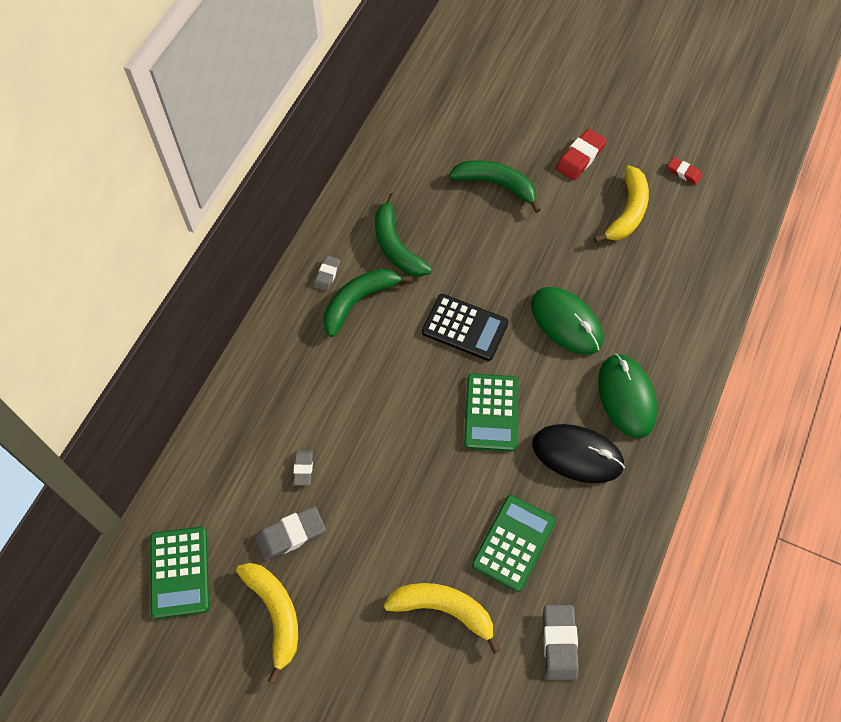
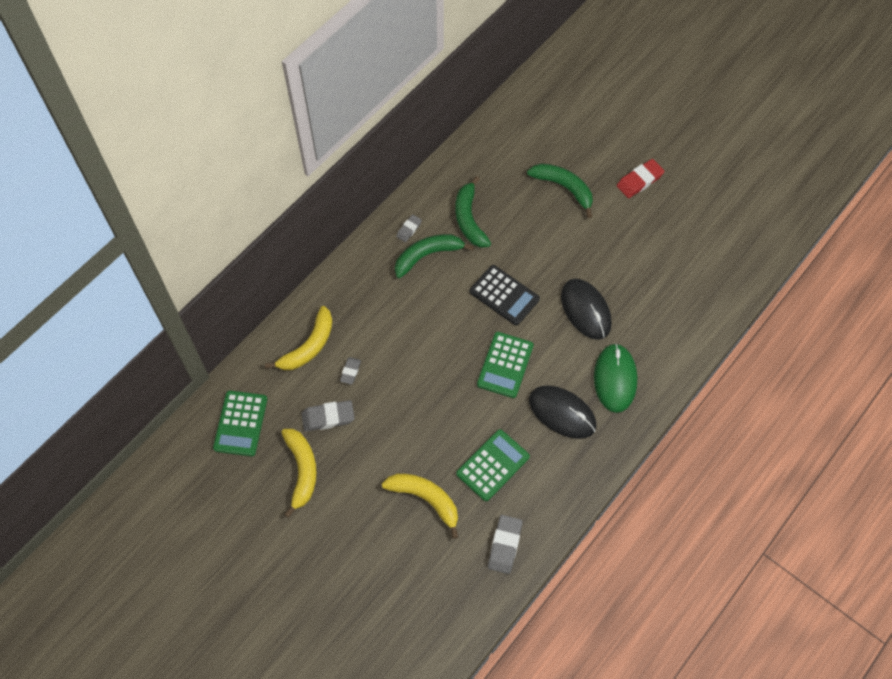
camera: 15 degrees right, 0 degrees up
green mouse [531,287,603,355] -> black mouse [561,279,612,340]
yellow banana [594,165,649,243] -> yellow banana moved to [265,306,333,370]
red eraser [668,157,702,184] -> none

